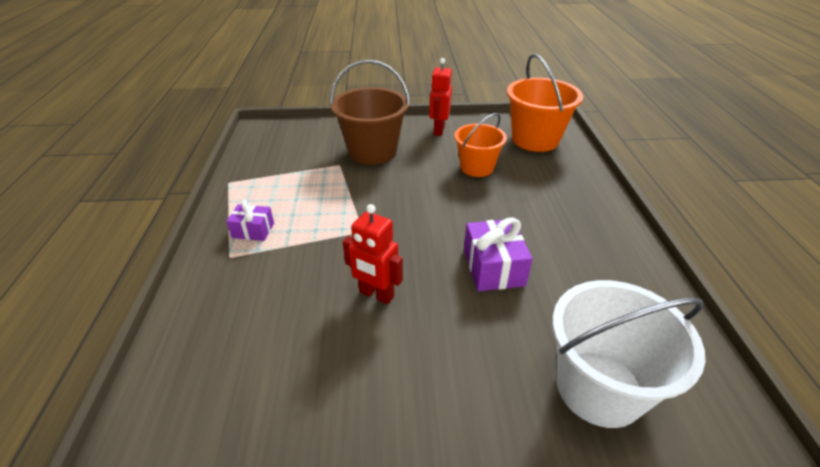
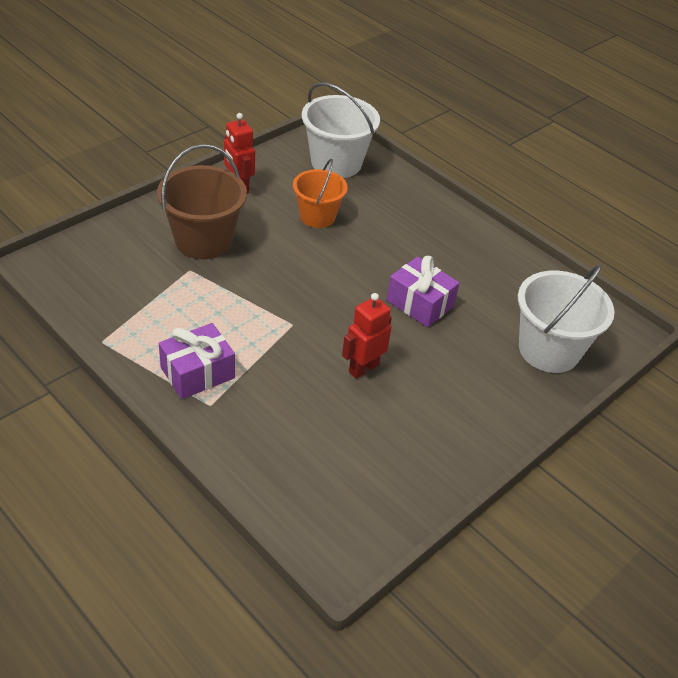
camera: 45 degrees left, 5 degrees up
purple gift [226,200,274,241] -> purple gift [159,323,235,399], size x1.59
red robot [343,204,403,304] -> red robot turned 150 degrees clockwise [342,293,392,379]
orange bucket [507,54,583,152] -> white bucket [302,82,380,178]

